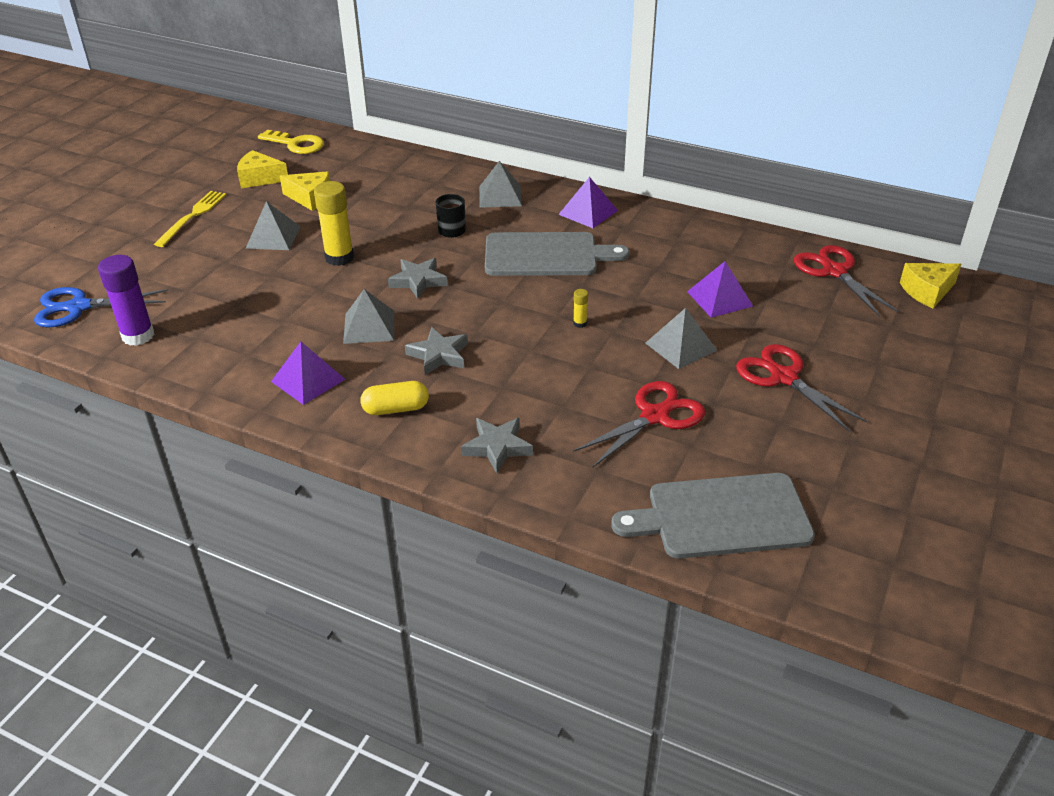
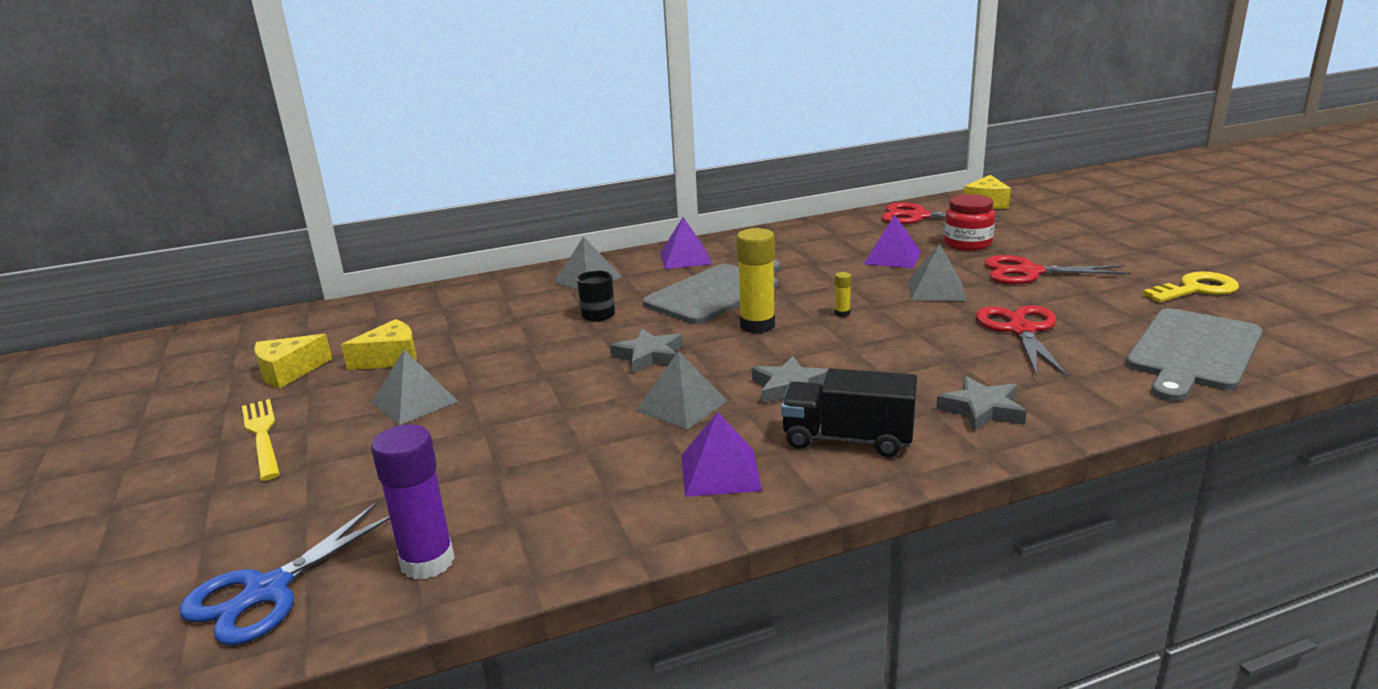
camera: 45 degrees left, 15 degrees down
yellow key [258,130,324,154] -> yellow key moved to [1143,271,1239,302]
yellow glue stick [314,181,354,266] -> yellow glue stick moved to [736,228,775,333]
yellow capsule [361,381,429,415] -> black truck [781,368,917,457]
none -> red jar [944,194,995,251]

